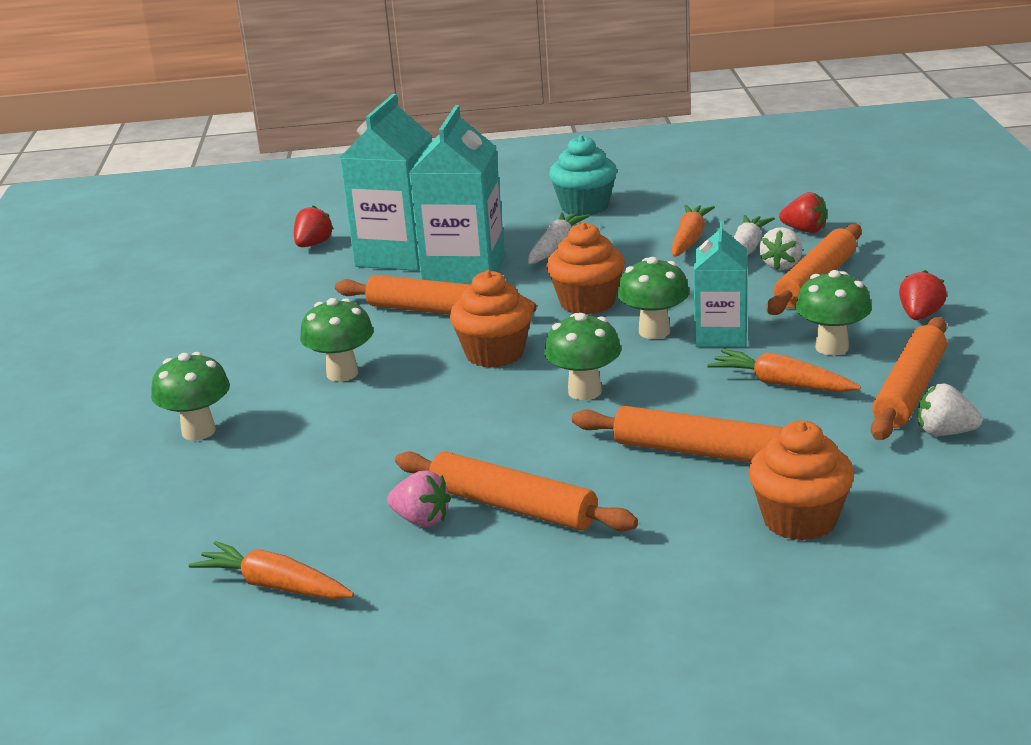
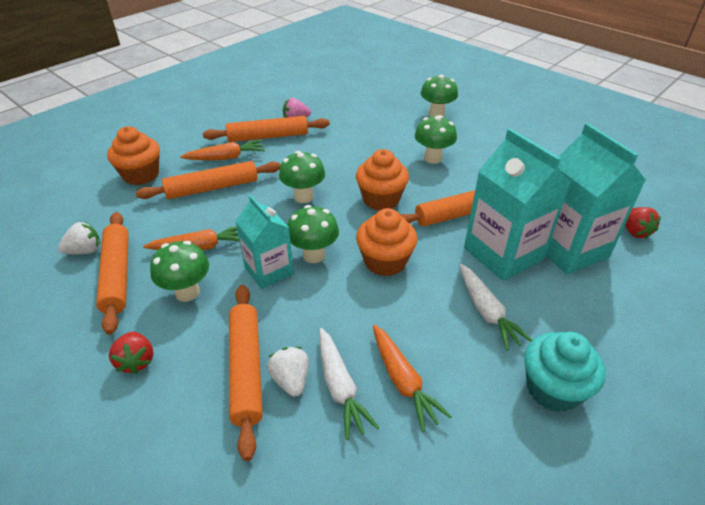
camera: 135 degrees right, 15 degrees up
orange carrot [189,541,354,599] -> orange carrot moved to [180,140,265,160]
red strawberry [779,192,827,233] -> none

